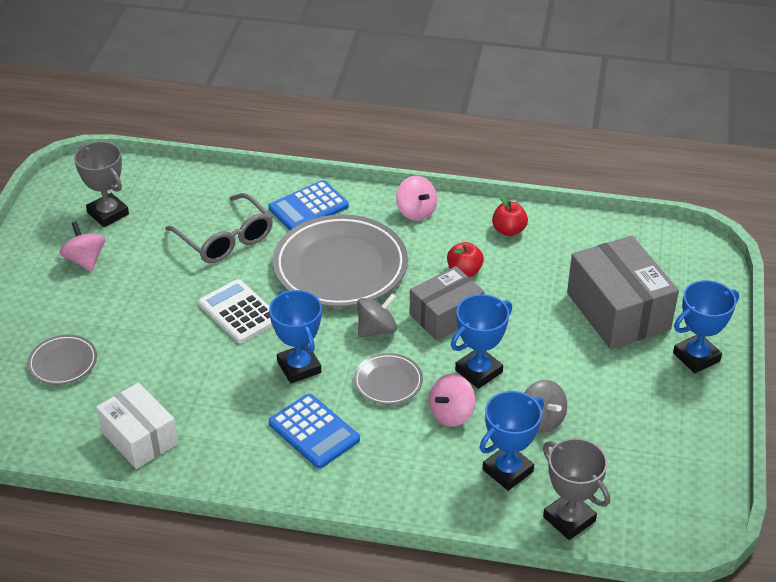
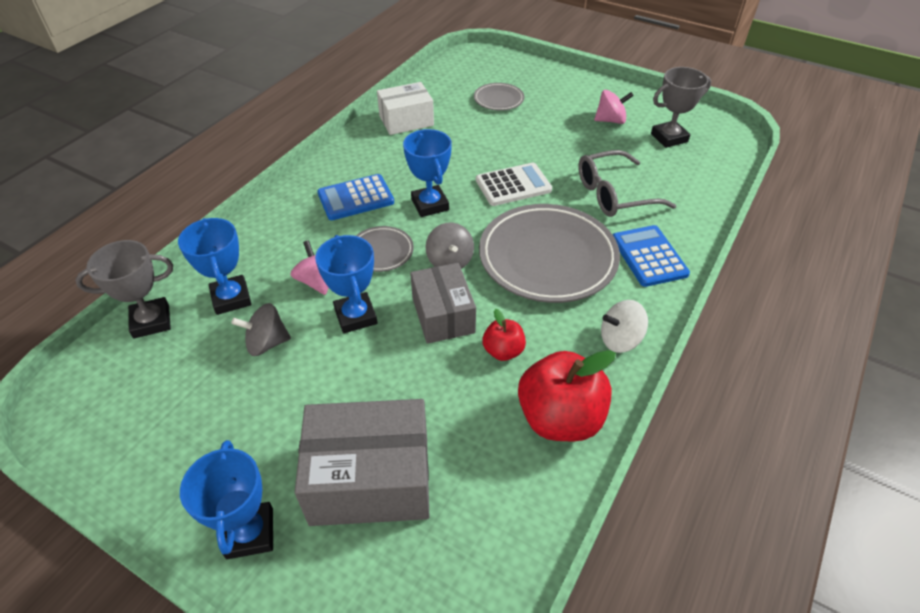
camera: 110 degrees right, 5 degrees up
blue trophy [269,290,322,383] -> blue trophy turned 75 degrees clockwise [403,129,452,217]
pink spinning top [396,176,437,221] -> white spinning top [601,300,648,353]
red apple [492,194,528,236] -> red apple [518,350,616,441], size x1.93

